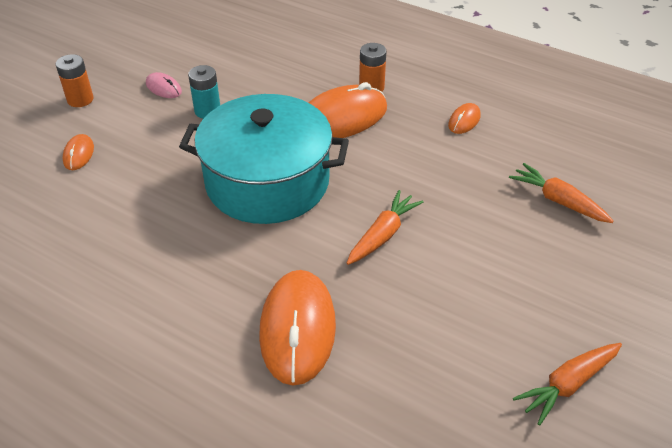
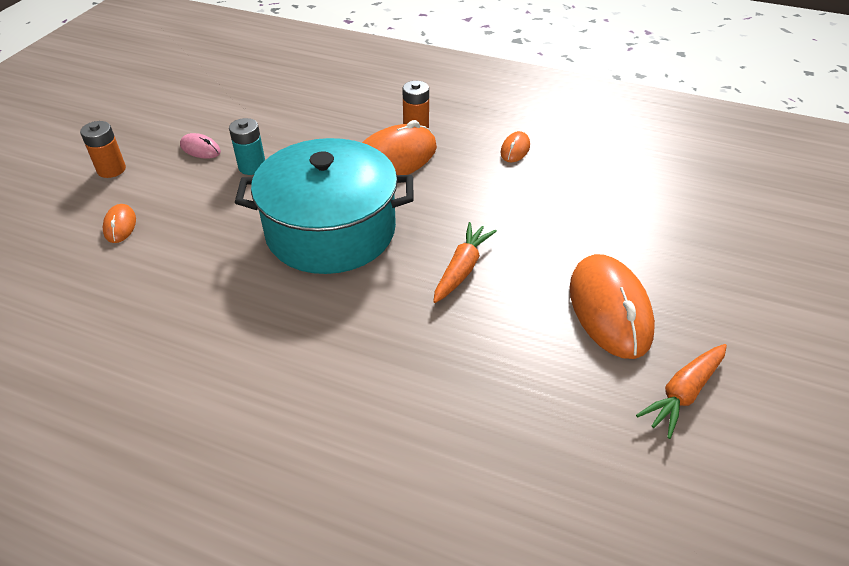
camera: 10 degrees left, 0 degrees up
orange mouse [259,270,336,386] -> orange mouse moved to [570,254,655,359]
orange carrot [509,163,614,223] -> none

